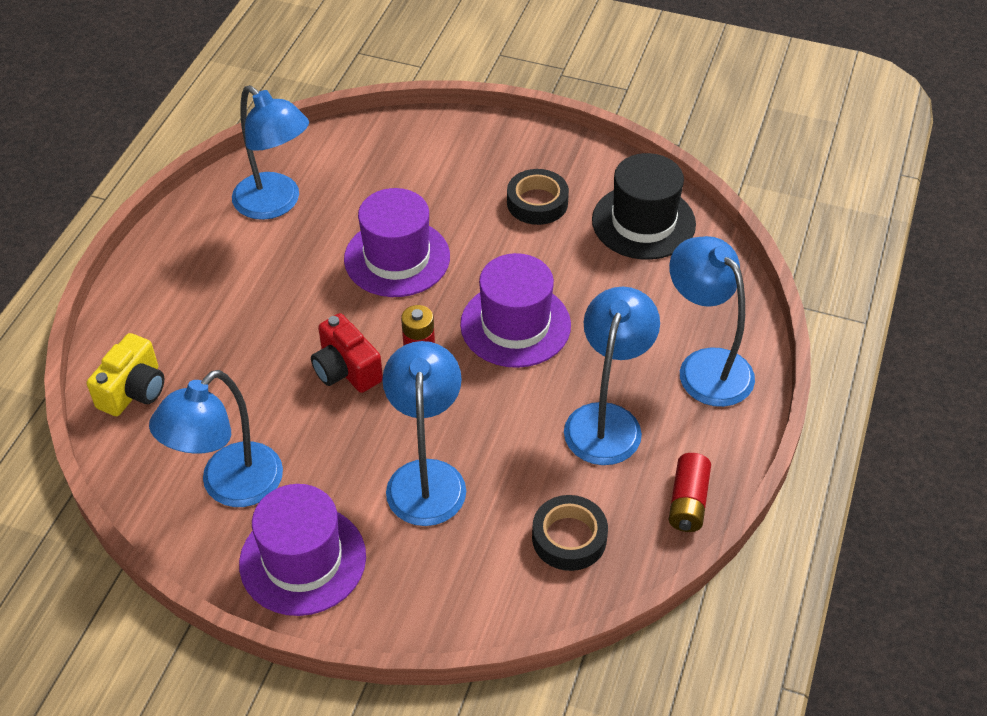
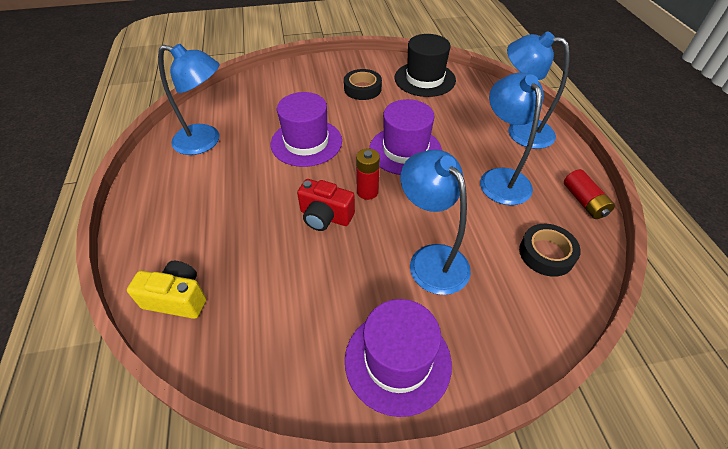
camera: 30 degrees left, 0 degrees up
yellow camera [87,333,164,416] -> yellow camera turned 75 degrees counterclockwise [127,261,206,319]
blue lamp [149,370,283,507] -> none

